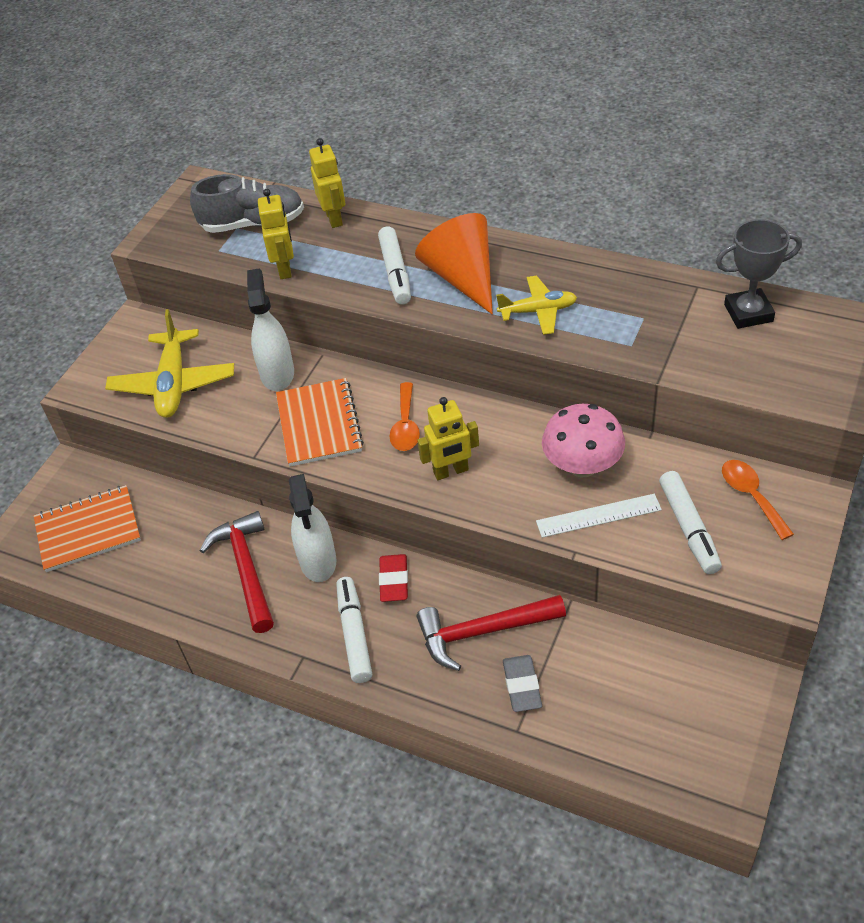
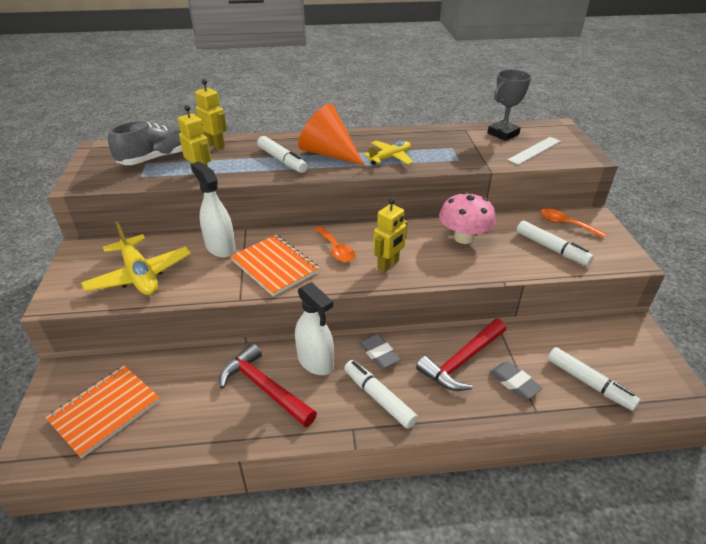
camera: 35 degrees left, 10 degrees down
red eraser [379,554,408,602] -> grey eraser [359,334,401,369]
white ruler [536,494,662,538] -> white ruler moved to [507,137,561,165]
none -> white marker [548,347,640,411]

